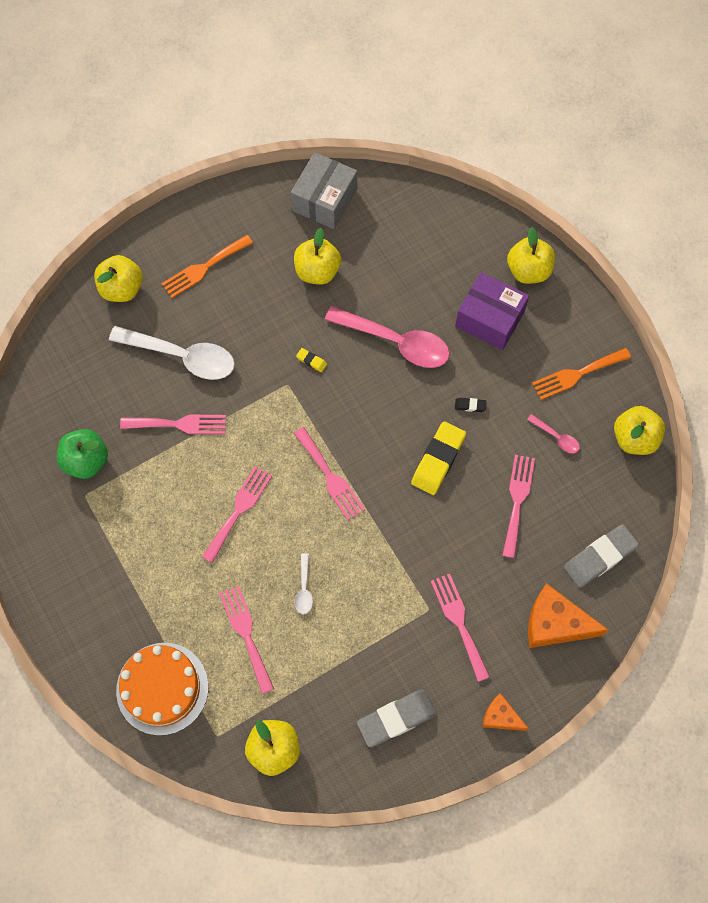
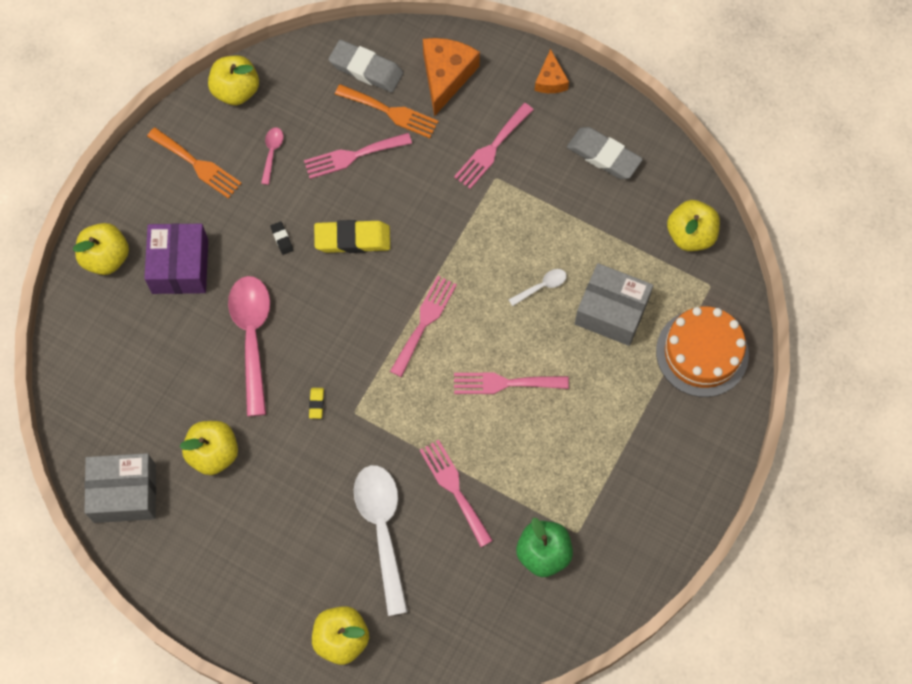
camera: 120 degrees left, 0 degrees up
orange fork [161,235,253,298] -> orange fork moved to [335,84,439,138]
pink fork [219,585,274,694] -> grey box [575,263,653,346]
orange cheese [528,583,609,648] -> orange cheese turned 150 degrees counterclockwise [423,38,480,117]

